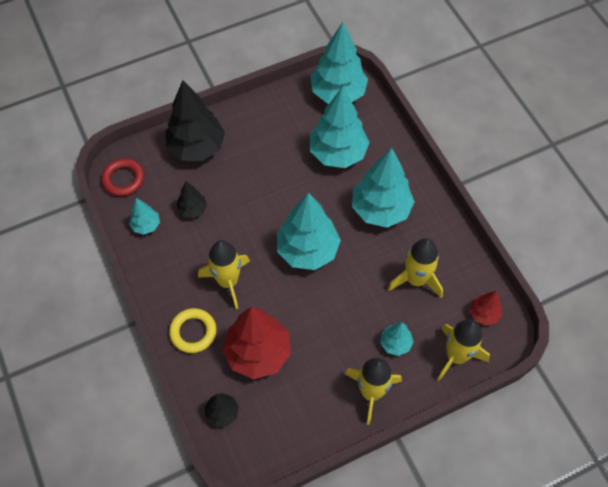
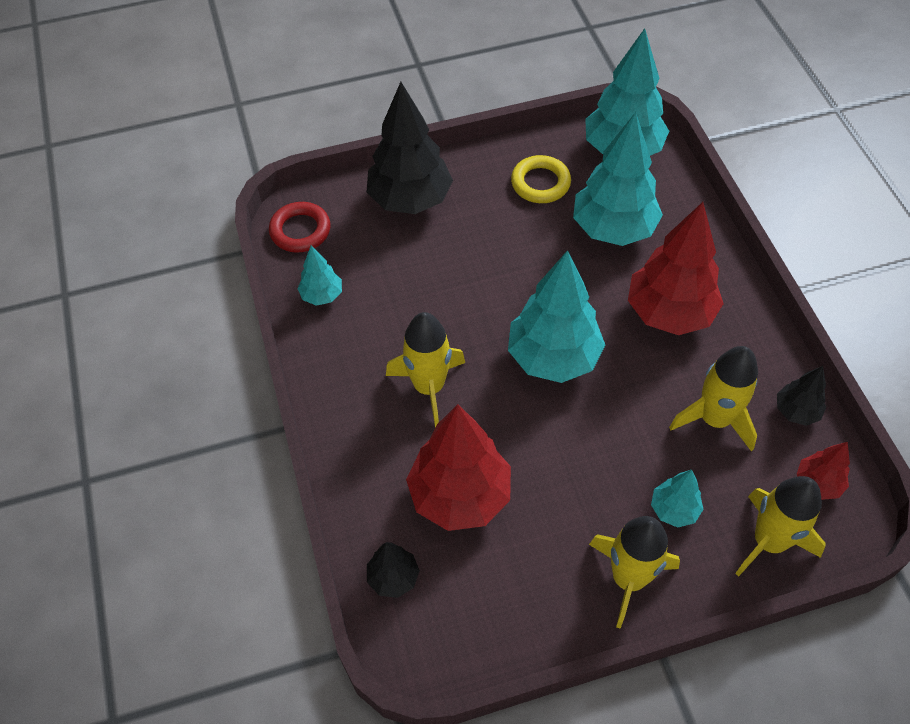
camera: 10 degrees right, 5 degrees down
yellow ring [169,308,217,353] -> yellow ring moved to [511,155,571,203]
black tree [177,182,207,218] -> black tree moved to [777,366,826,426]
turquoise tree [352,148,415,228] -> red tree [628,202,724,335]

